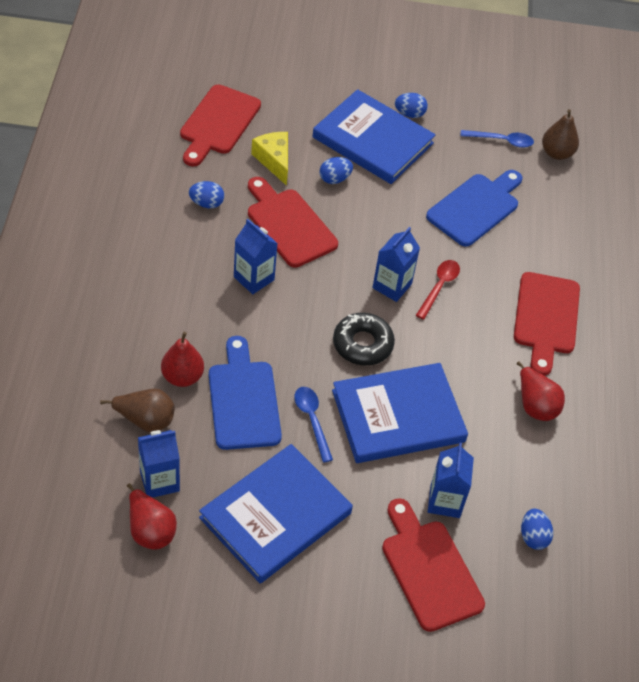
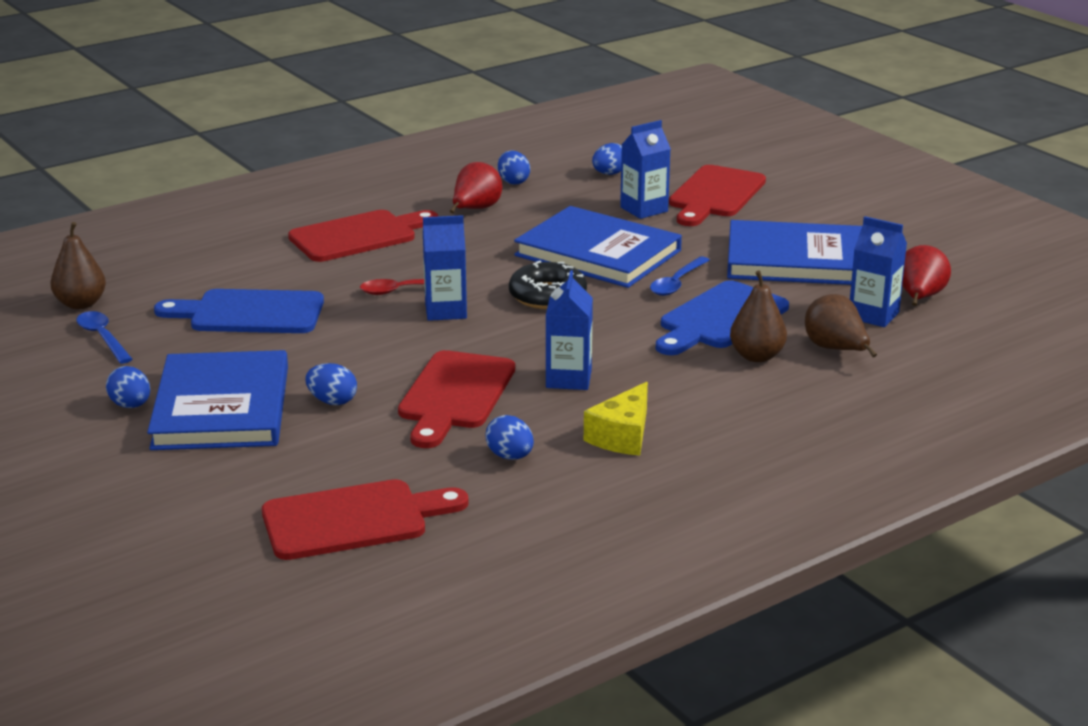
camera: 125 degrees left, 25 degrees down
red pear [161,332,204,387] -> brown pear [730,270,787,362]
yellow cheese [251,132,288,186] -> yellow cheese moved to [584,382,648,456]
none -> blue egg [498,150,530,184]

